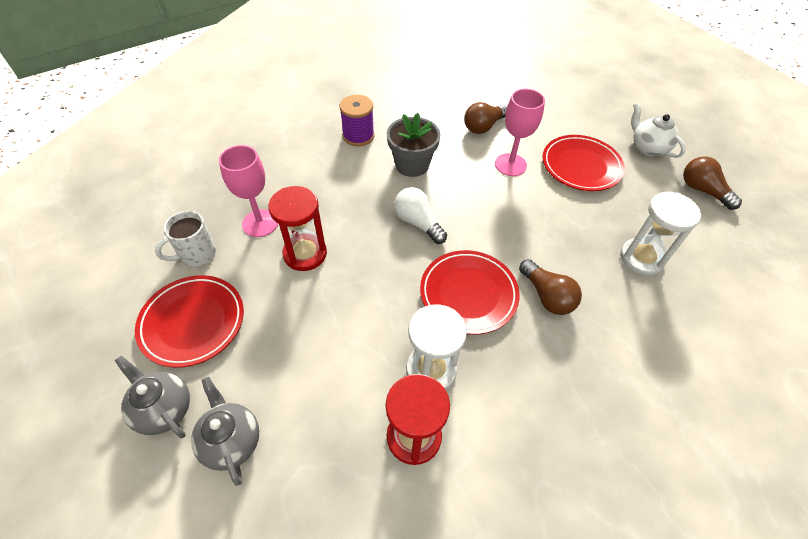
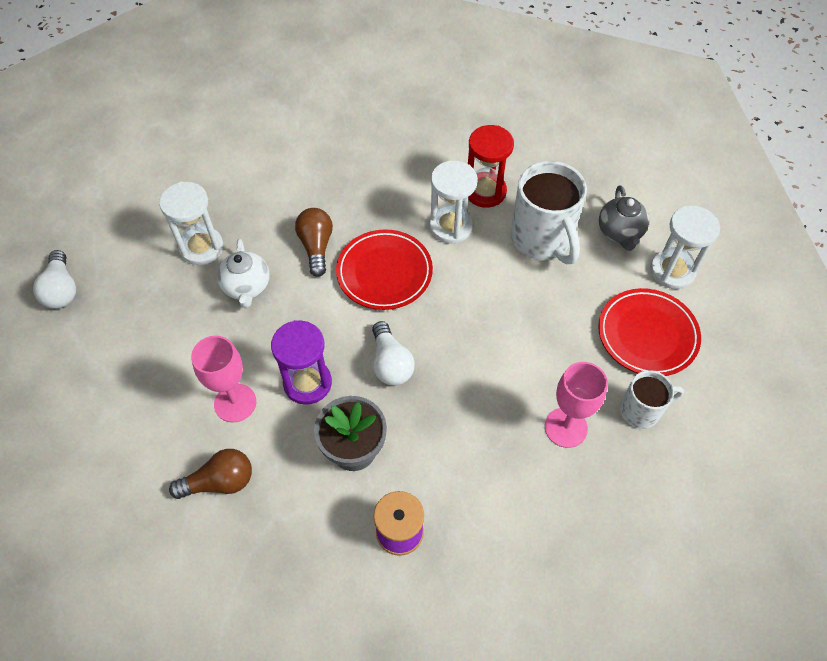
camera: 155 degrees left, 5 degrees up
grey teapot [115,355,190,438] -> white hourglass [650,206,720,289]
red hourglass [268,186,327,271] -> none
red plate [542,135,625,191] -> none
white teapot [631,103,686,158] -> white teapot moved to [217,239,270,308]
brown light bulb [683,156,742,210] -> white light bulb [33,250,76,309]
none -> purple hourglass [271,320,332,405]
none -> white mug [511,161,587,264]

